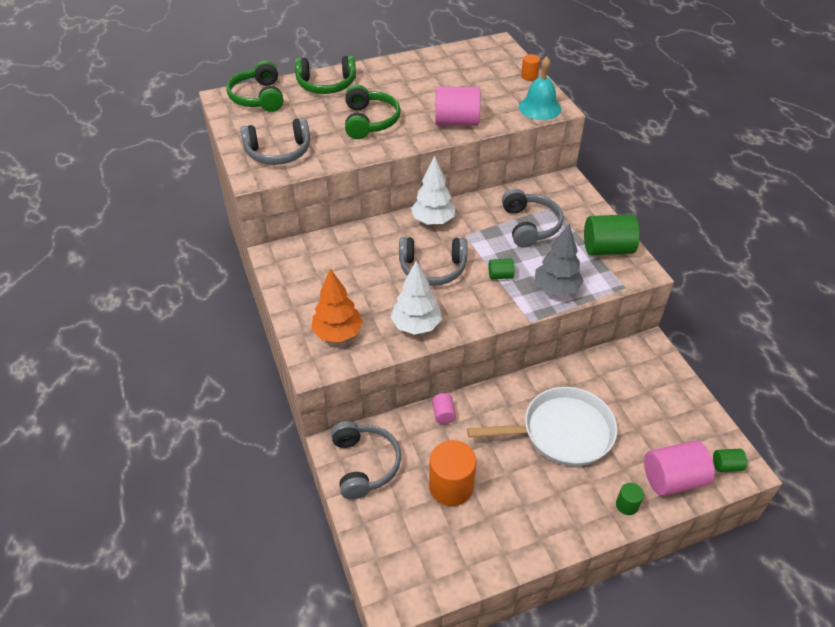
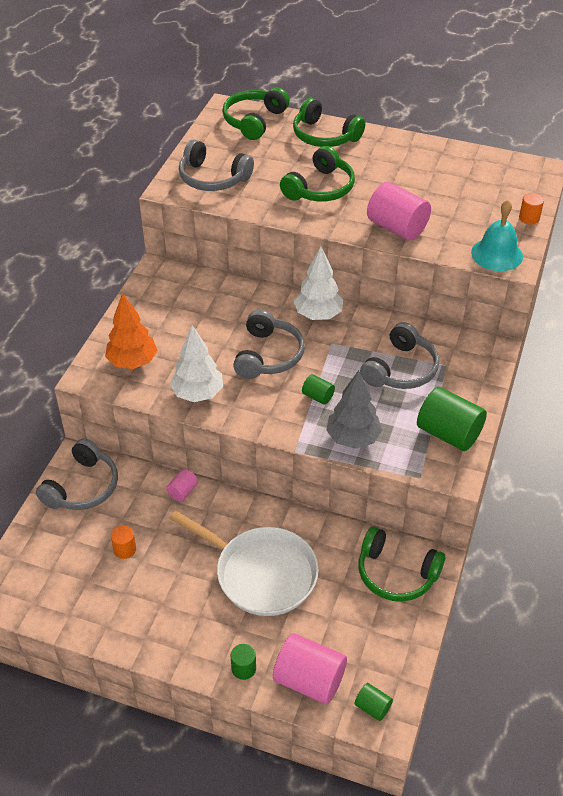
camera: 40 degrees right, 0 degrees up
grey headphones [399,237,468,286] -> grey headphones turned 120 degrees counterclockwise [233,310,305,379]
orange cylinder [429,440,477,506] -> orange cylinder [111,525,136,559], size x0.49
none -> green headphones [359,527,445,601]

